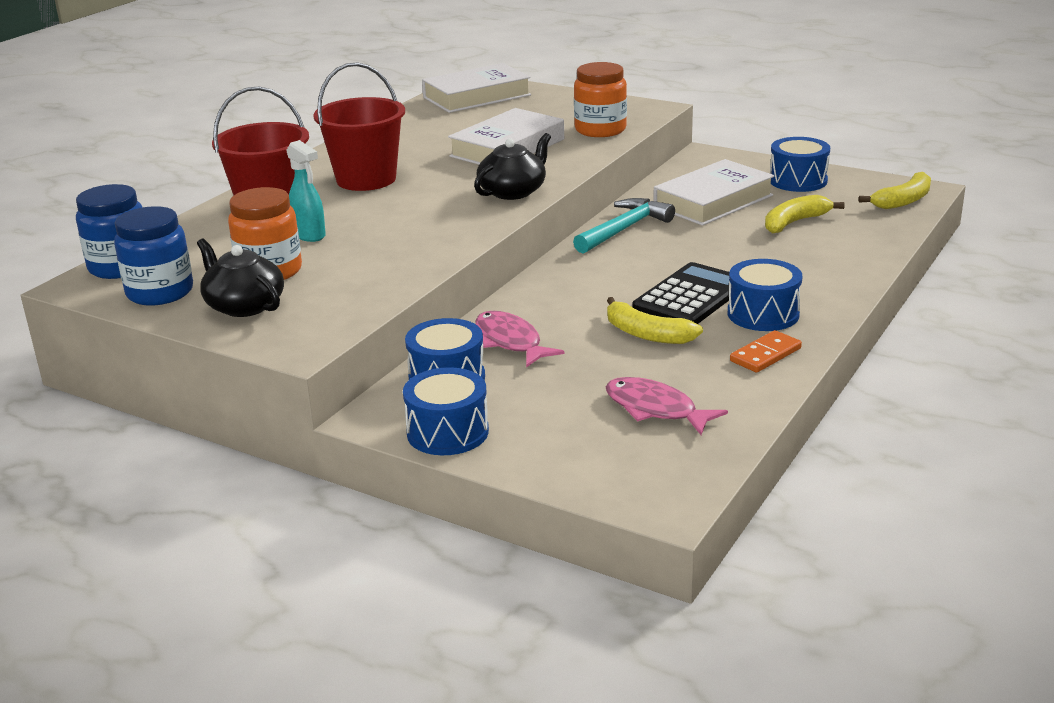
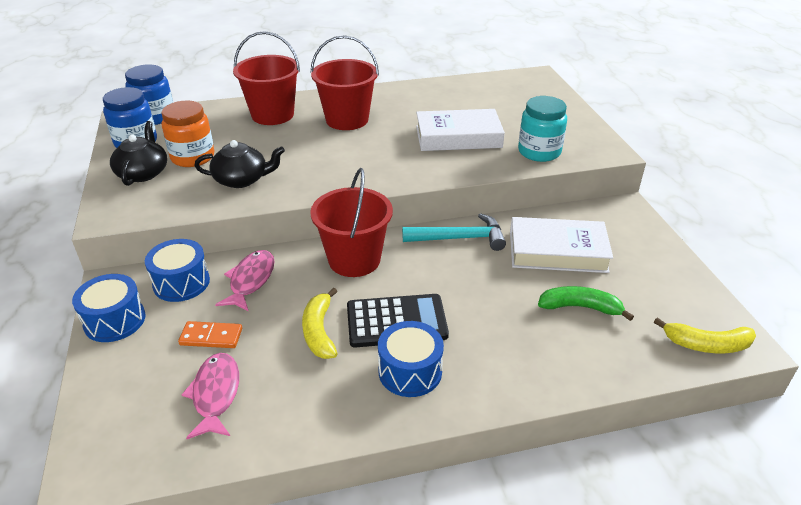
camera: 45 degrees right, 10 degrees up
turquoise spray bottle [286,140,326,242] -> none
white book [422,63,531,113] -> none
black teapot [474,133,551,200] -> black teapot moved to [194,140,285,188]
orange jar [574,62,627,137] -> turquoise jar [518,96,567,162]
orange domino [730,330,802,373] -> orange domino moved to [178,321,242,348]
yellow banana [765,195,845,233] -> green banana [538,286,634,321]
blue drum [770,137,830,192] -> none
none -> red bucket [310,168,393,277]

